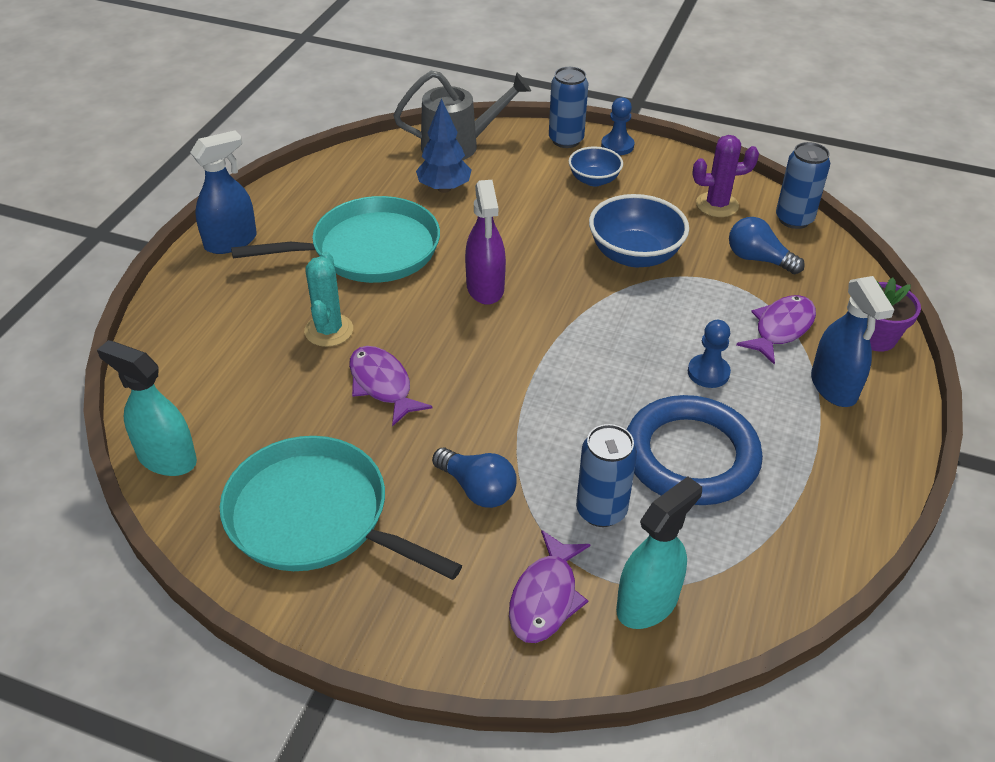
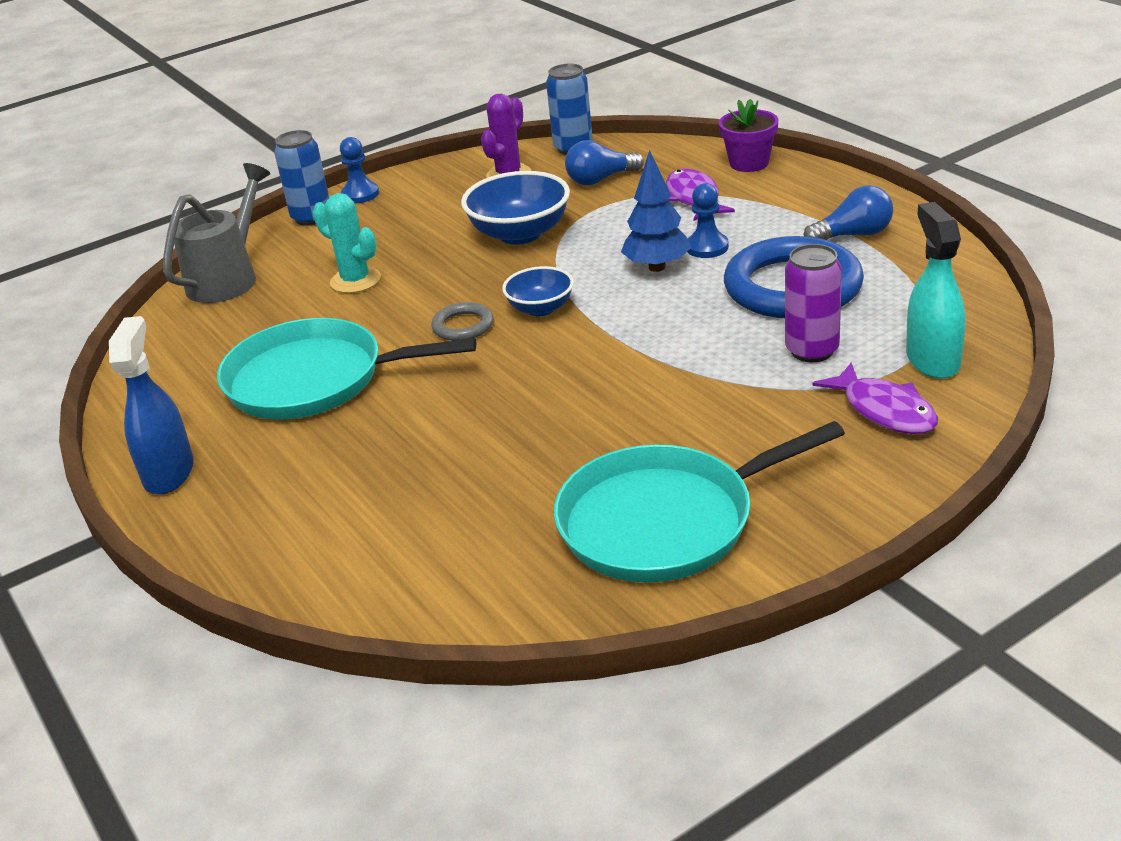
camera: 50 degrees left, 10 degrees down
turquoise spray bottle [97,340,197,476] -> none
turquoise pan [231,196,440,283] -> turquoise pan turned 105 degrees counterclockwise [217,318,476,419]
turquoise cactus [304,252,353,347] -> turquoise cactus moved to [313,193,381,293]
purple fish [349,346,432,427] -> none
blue tree [416,98,472,193] -> blue tree moved to [621,150,691,272]
blue light bulb [432,448,517,508] -> blue light bulb moved to [804,185,893,240]
purple spray bottle [465,180,506,305] -> grey ring [431,302,494,341]
blue bowl [568,147,623,186] -> blue bowl moved to [502,266,574,316]
blue can [576,424,637,527] -> purple can [785,244,842,363]
blue spray bottle [811,276,894,407] -> none

